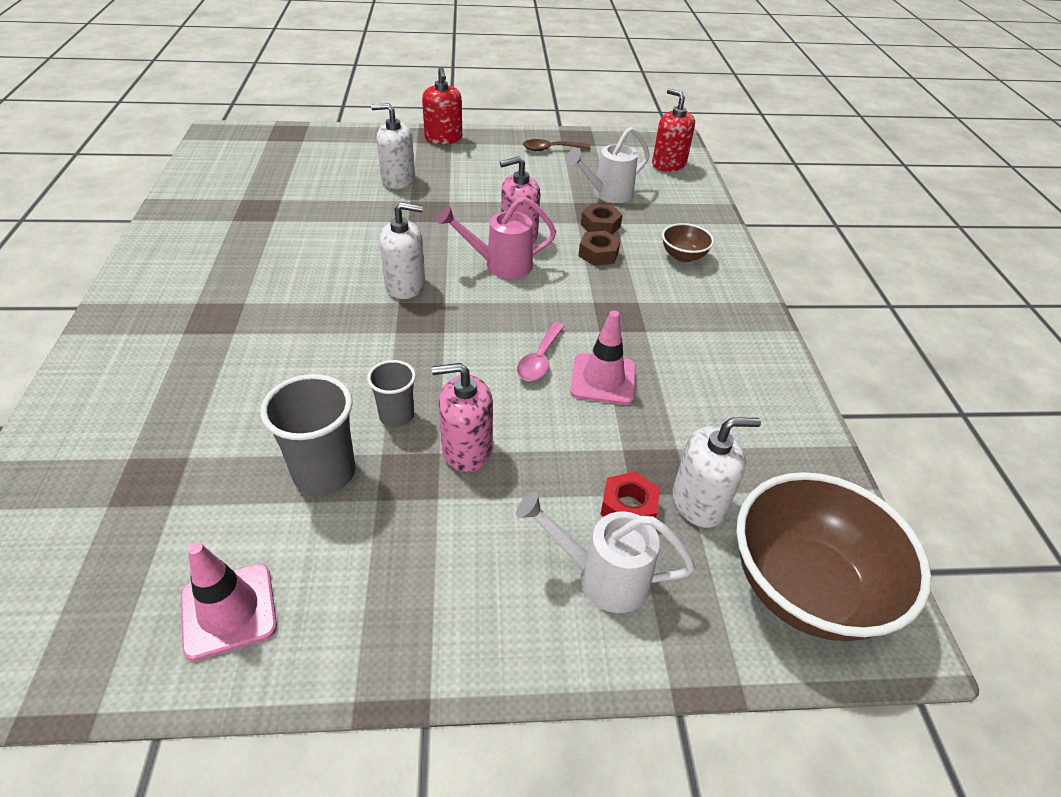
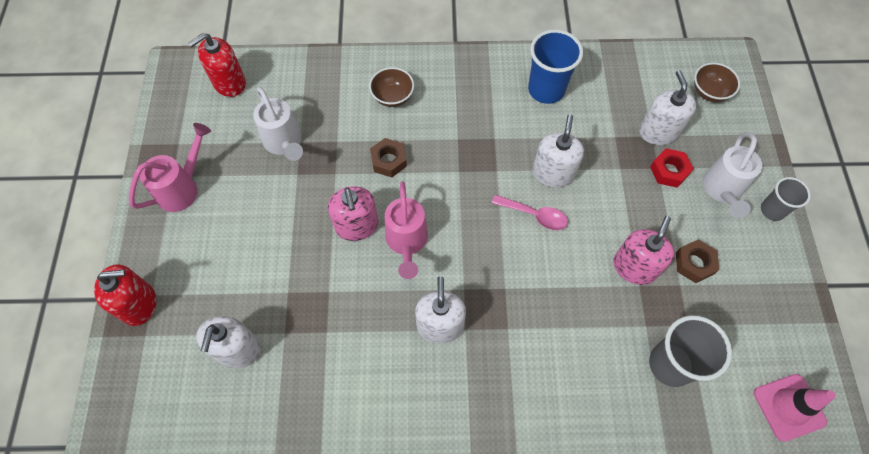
camera: 85 degrees left, 20 degrees up
grey cup [367,360,416,427] -> grey cup moved to [761,177,811,221]
pink soap dispenser [432,363,493,472] -> pink soap dispenser turned 150 degrees counterclockwise [613,216,674,285]
brown spoon [523,139,590,151] -> pink watering can [129,123,211,212]
pink traffic cone [570,311,636,405] -> white soap dispenser [533,114,584,188]
brown nut [581,203,623,235] -> brown nut moved to [676,239,719,283]
brown bowl [736,472,931,641] -> brown bowl [694,62,740,102], size x0.46
none -> blue cup [528,29,583,104]

